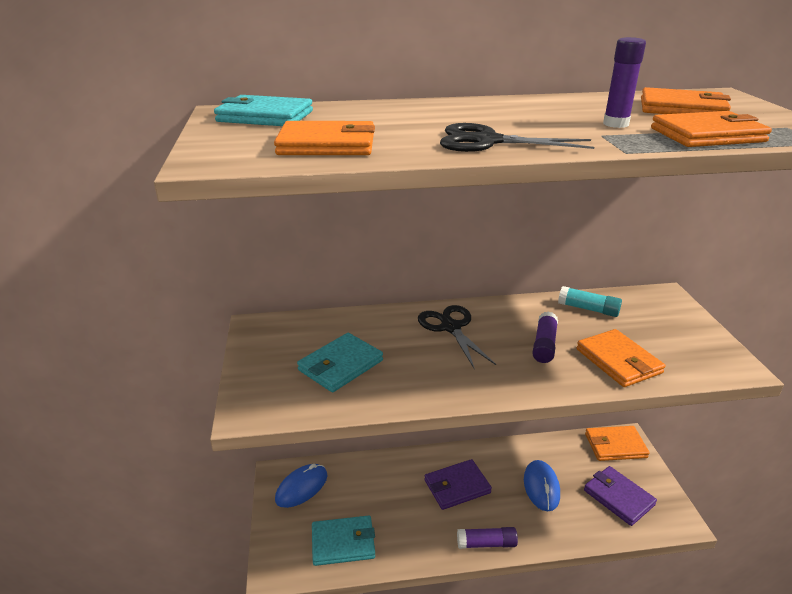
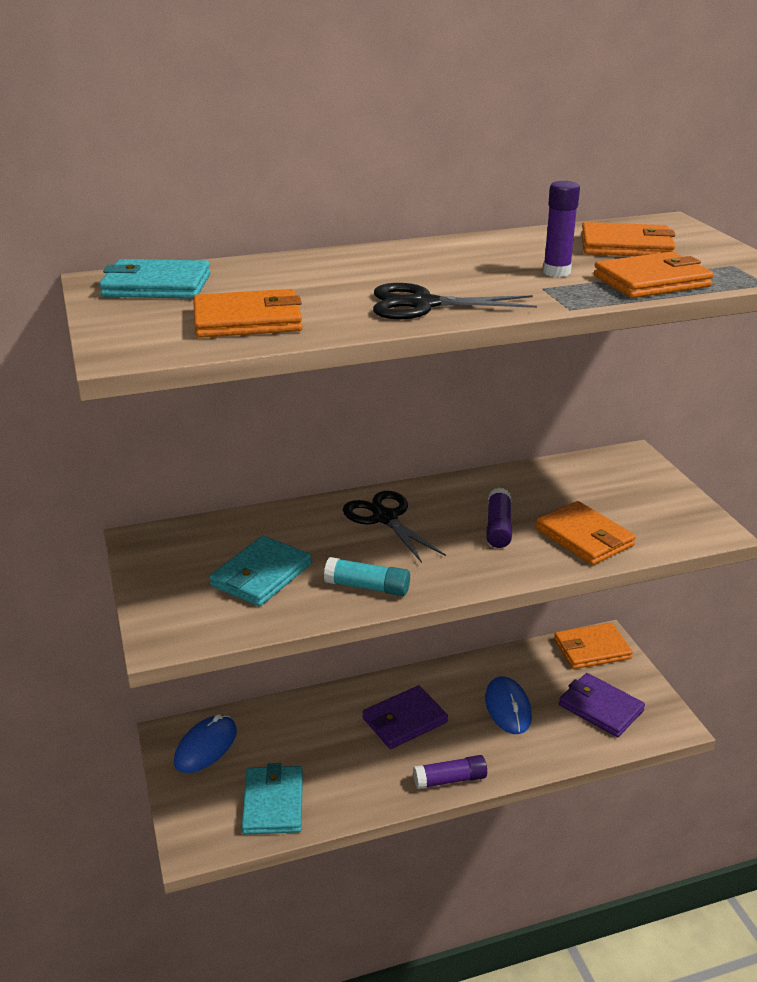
camera: 10 degrees left, 0 degrees up
turquoise wallet [312,516,375,566] -> turquoise wallet turned 75 degrees counterclockwise [242,763,303,835]
turquoise glue stick [558,286,622,317] -> turquoise glue stick moved to [324,557,410,596]

